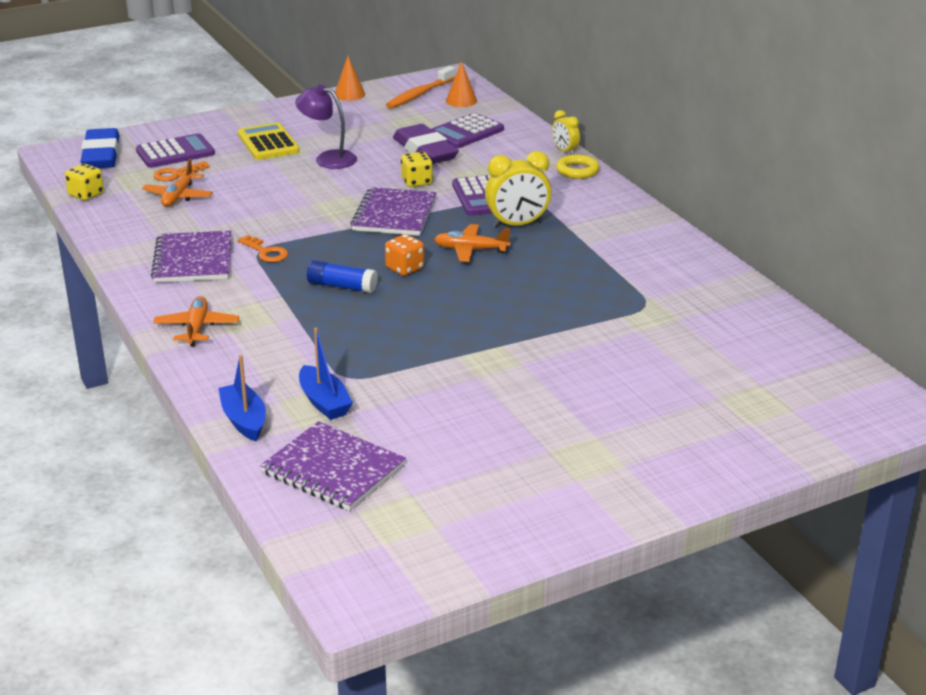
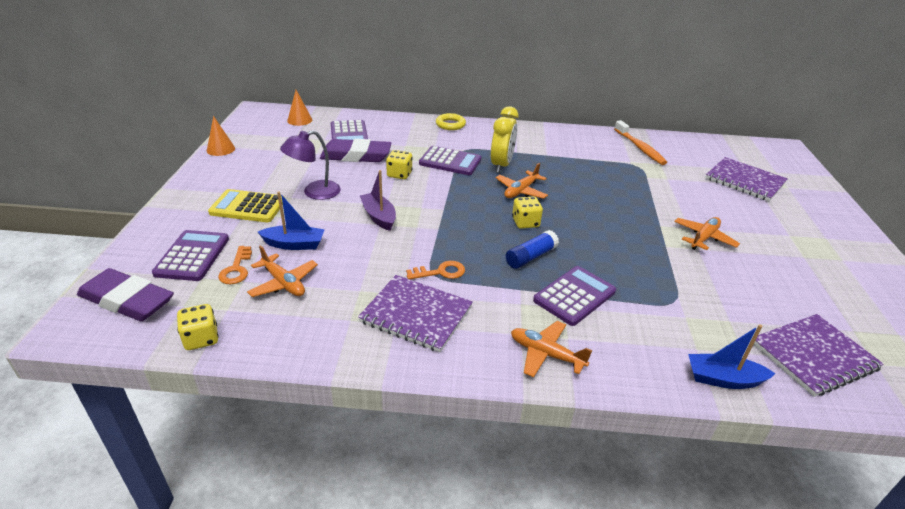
camera: 60 degrees left, 5 degrees up
blue eraser [80,128,120,168] -> purple eraser [77,268,174,321]
blue boat [299,328,353,420] -> blue boat moved to [258,192,325,250]
purple notebook [350,187,436,236] -> purple notebook moved to [705,157,788,201]
orange dice [385,234,424,276] -> yellow dice [512,196,543,229]
orange toothbrush [386,66,455,109] -> orange toothbrush moved to [614,120,667,165]
yellow clock [552,110,580,155] -> none
none -> purple boat [360,170,396,231]
none -> purple calculator [533,266,616,326]
none -> orange plane [674,217,740,250]

